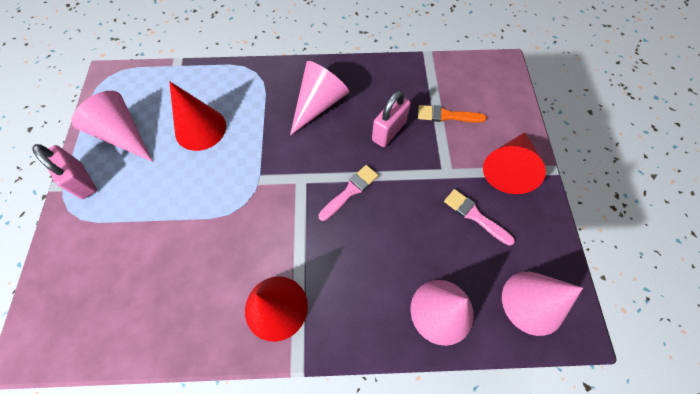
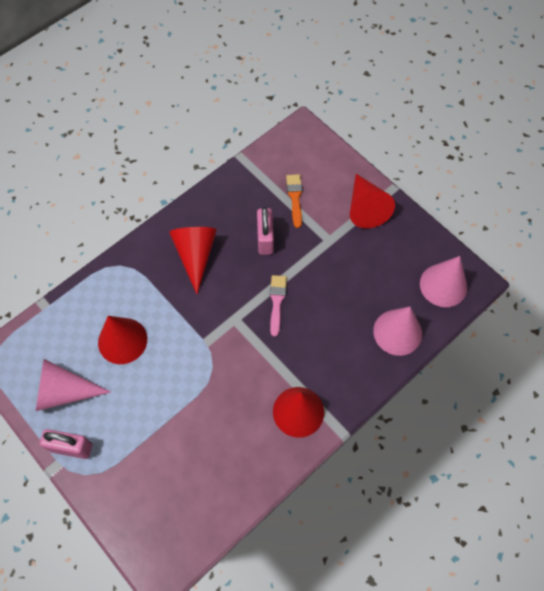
camera: 40 degrees left, 0 degrees up
pink cone [290,61,349,136] -> red cone [169,227,217,294]
orange brush [418,105,487,123] -> orange brush turned 120 degrees clockwise [286,174,302,228]
pink brush [444,189,515,246] -> none

